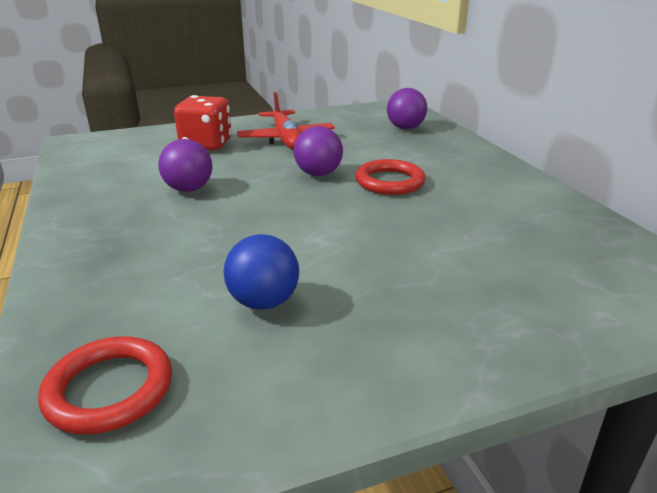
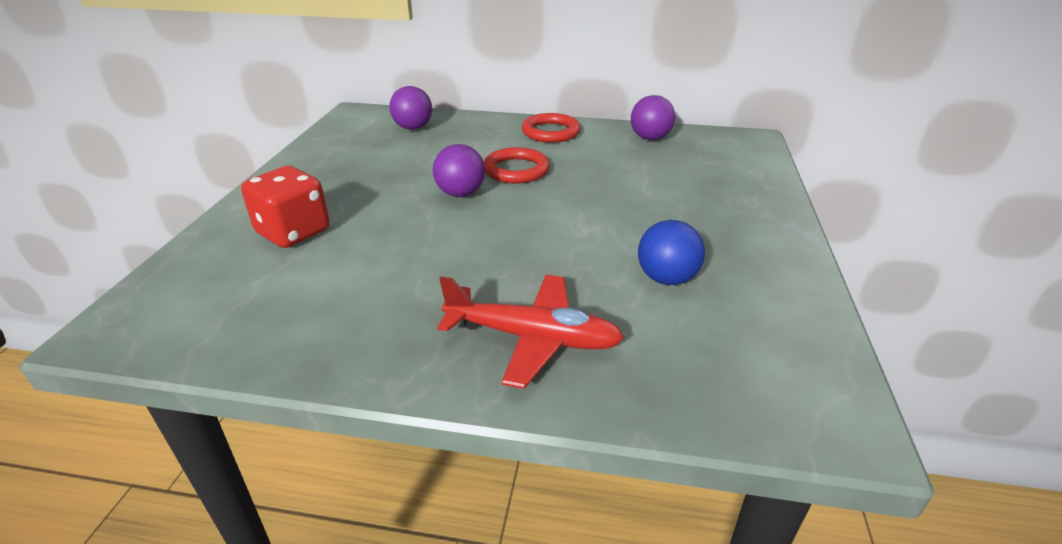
camera: 60 degrees left, 5 degrees up
red ring [38,336,172,435] -> red ring moved to [522,113,581,143]
purple ball [158,139,212,192] -> purple ball moved to [631,95,675,140]
red plane [237,92,335,150] -> red plane moved to [437,275,624,389]

